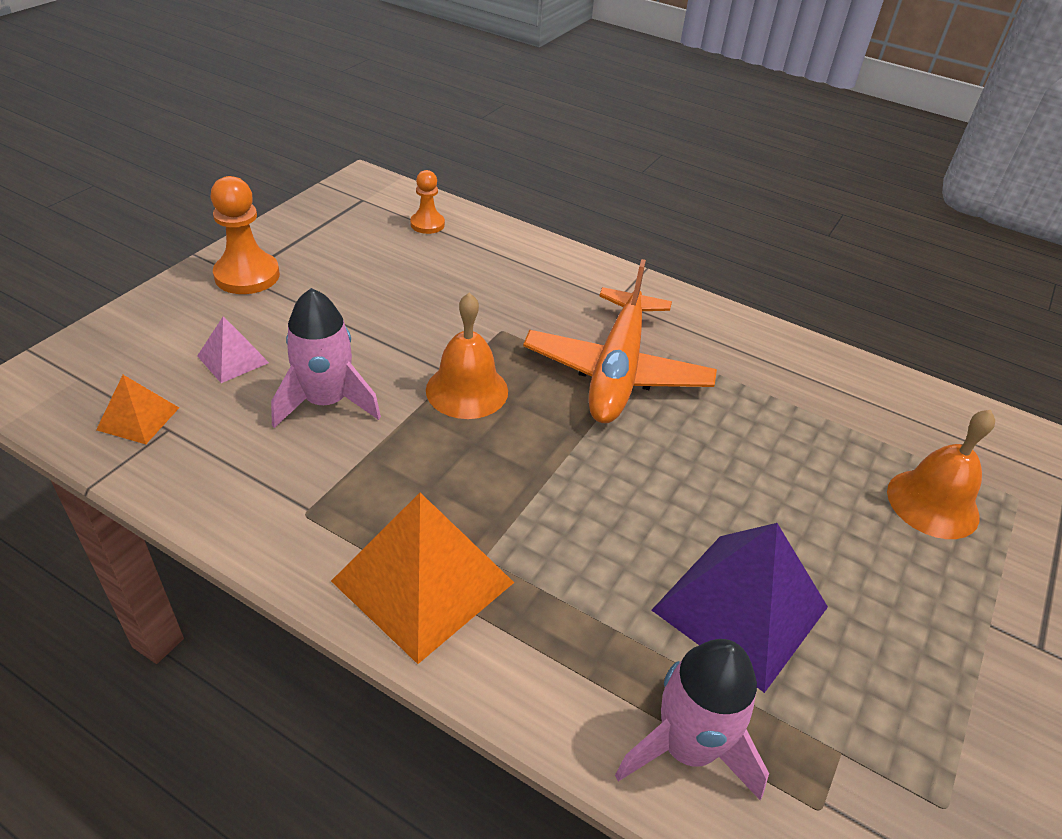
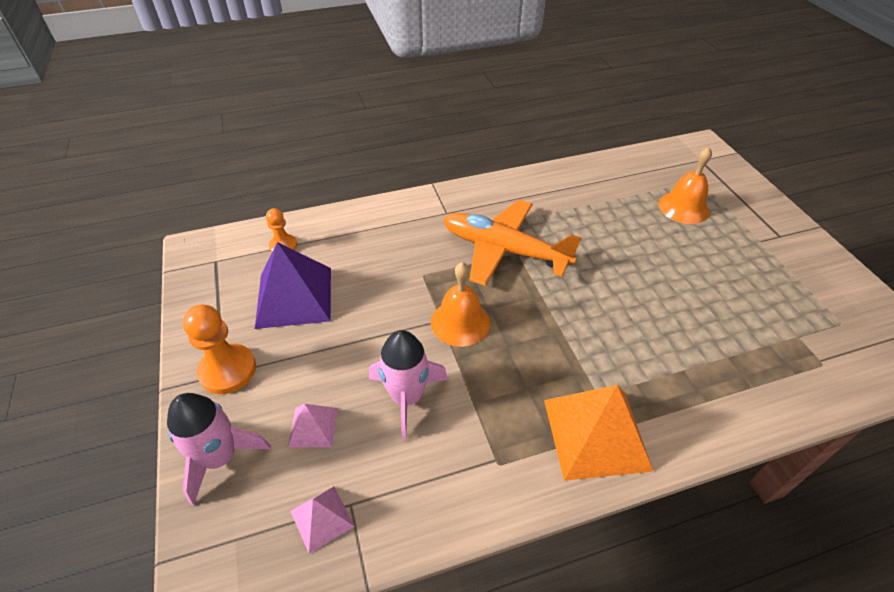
camera: 45 degrees left, 5 degrees up
orange pyramid [96,375,179,444] -> pink pyramid [290,486,355,554]
orange plane [523,259,717,423] -> orange plane turned 150 degrees clockwise [443,200,581,286]
pink rocket [615,639,769,800] -> pink rocket moved to [167,393,271,505]
purple pyramid [651,523,828,693] -> purple pyramid moved to [255,242,331,329]

